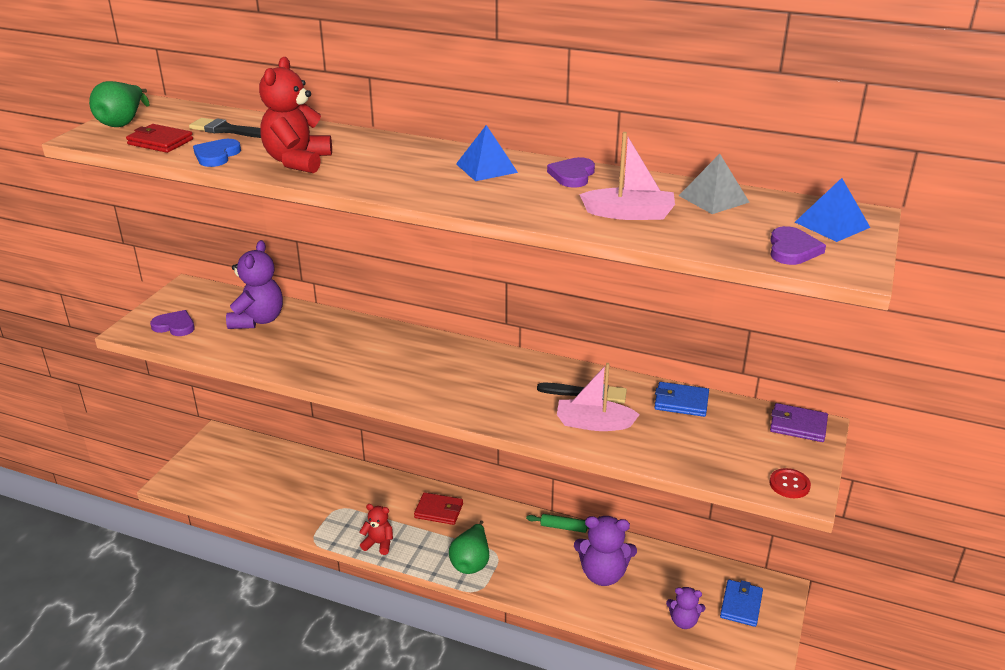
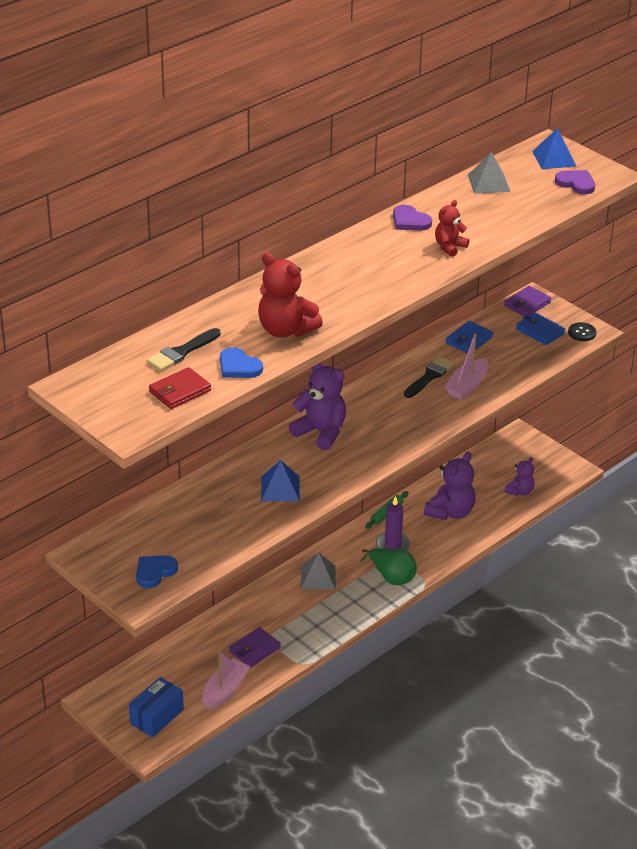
camera: 65 degrees left, 5 degrees up
green pear [89,81,149,127] -> none
purple heart [150,310,195,336] -> blue heart [136,555,178,588]
purple teddy bear [226,240,283,329] -> purple teddy bear moved to [289,363,346,450]
red teddy bear [360,504,393,555] -> red teddy bear moved to [435,200,469,257]
red wallet [414,492,463,525] -> grey pyramid [301,552,336,590]
blue pyramid [456,125,518,181] -> blue pyramid moved to [261,460,300,501]
pink boat [579,132,675,220] -> pink boat moved to [202,651,250,710]
blue wallet [720,580,763,627] -> blue wallet moved to [516,313,565,345]
red button [769,468,811,498] -> black button [568,322,596,341]
none -> blue box [129,677,184,737]
none -> purple wallet [229,627,281,668]
none -> purple candle [376,496,410,551]

